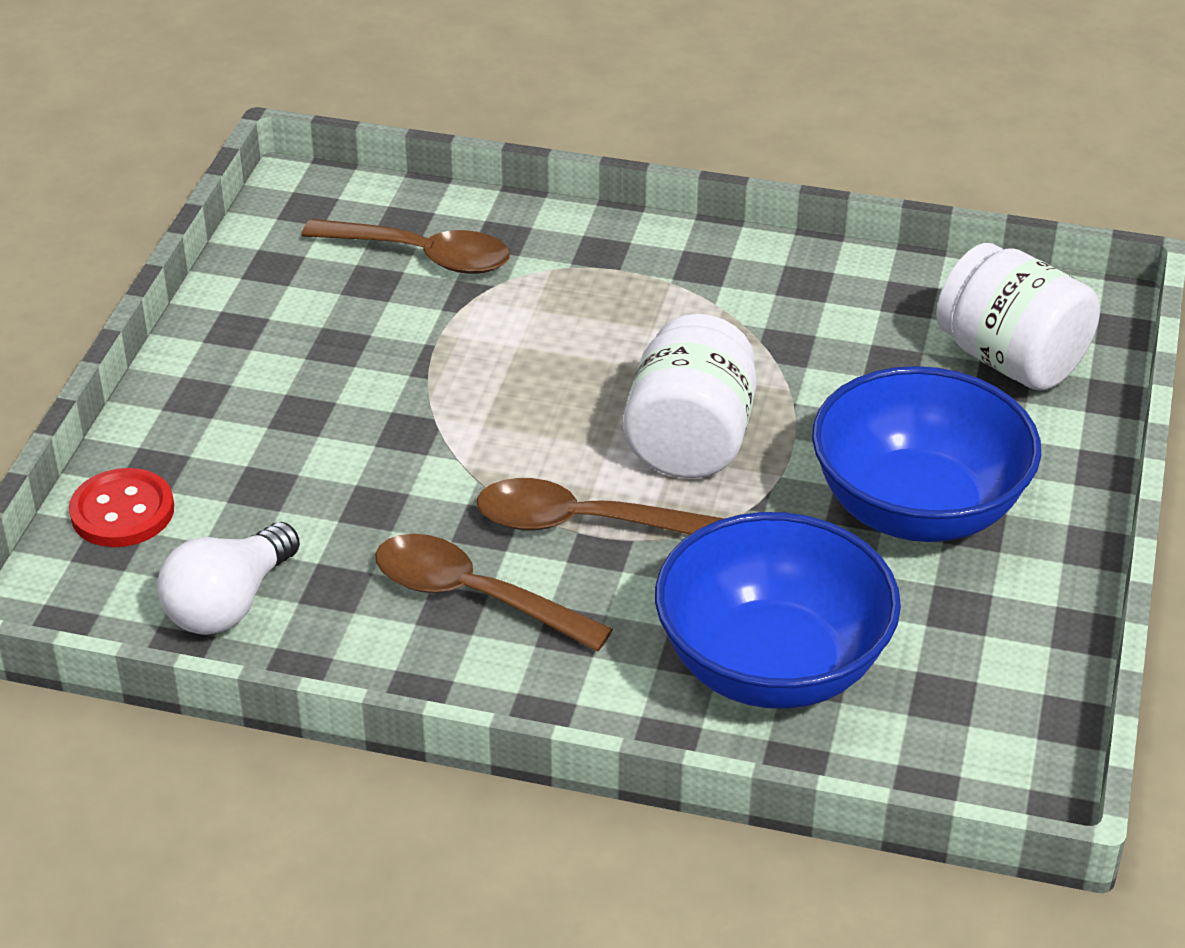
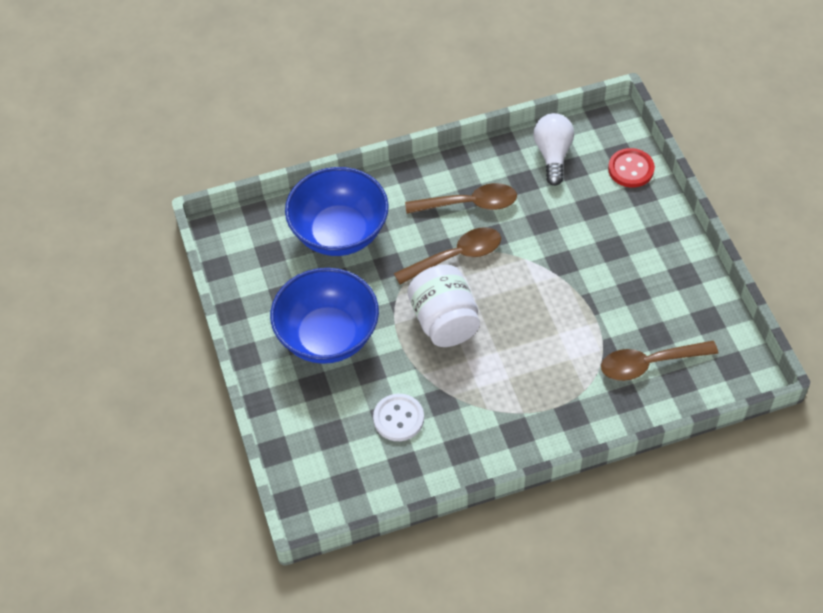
camera: 150 degrees right, 15 degrees up
white jar [936,243,1100,391] -> none
none -> white button [373,394,424,441]

